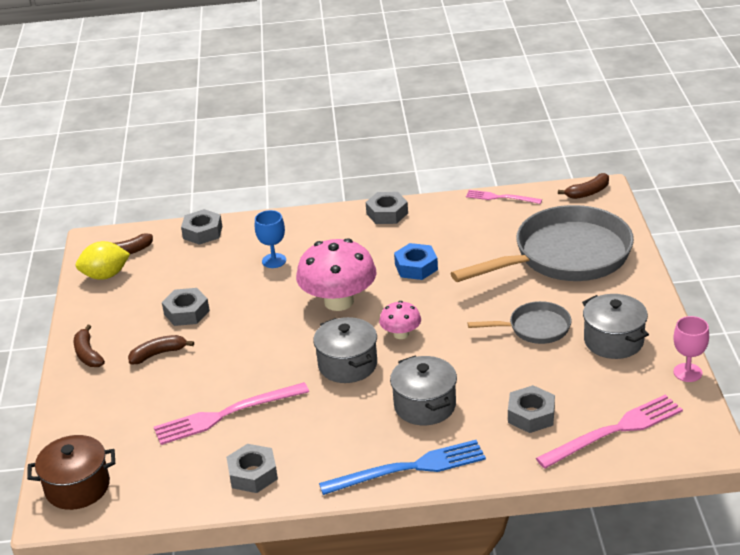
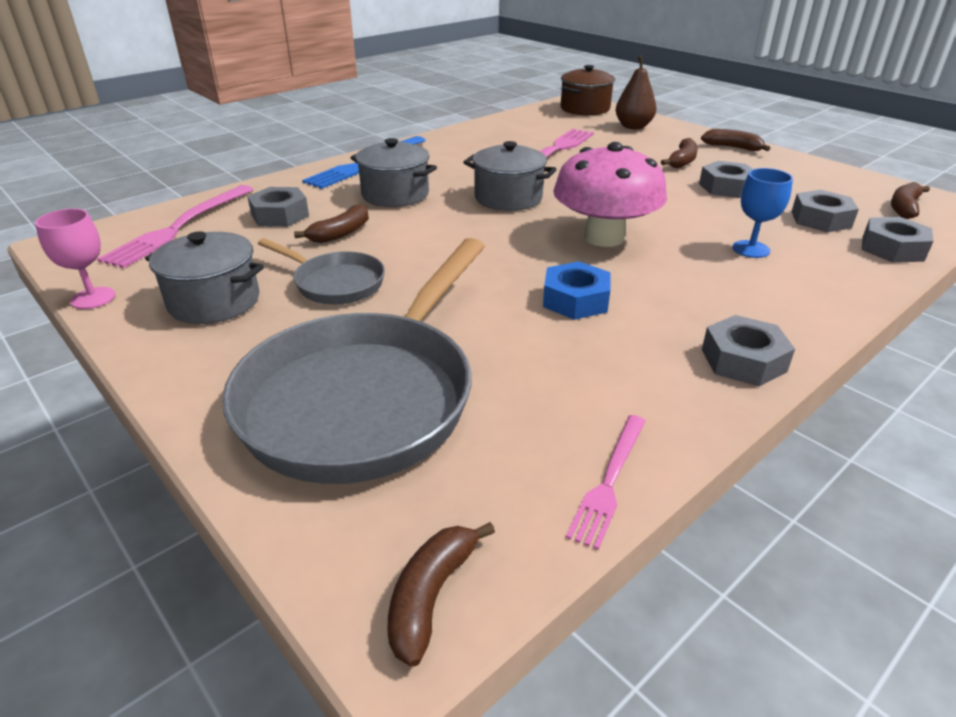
camera: 140 degrees right, 0 degrees up
yellow lemon [75,241,130,280] -> none
grey nut [226,444,278,493] -> grey nut moved to [791,190,859,233]
pink mushroom [379,301,421,339] -> none
pink fork [466,190,542,204] -> pink fork turned 135 degrees clockwise [566,415,646,550]
grey pan [468,301,572,344] -> grey pan turned 105 degrees counterclockwise [258,238,385,304]
none -> brown banana [294,204,369,243]
none -> brown pear [616,55,657,129]

